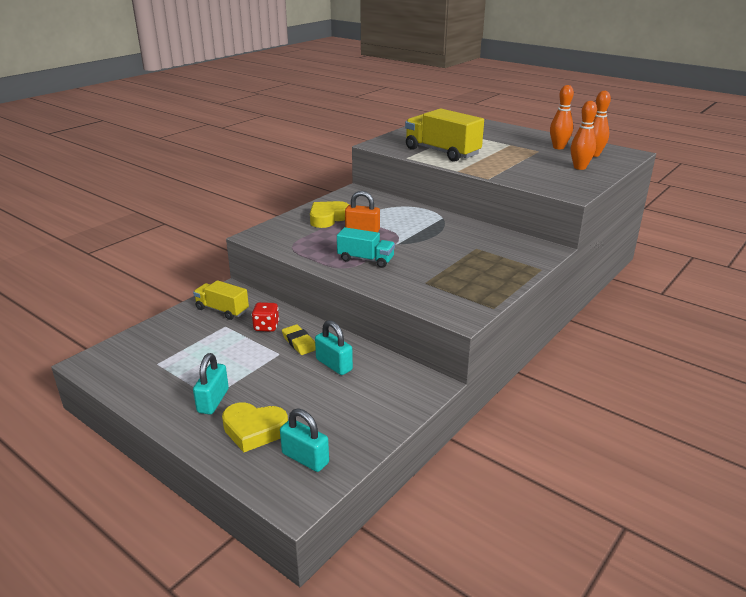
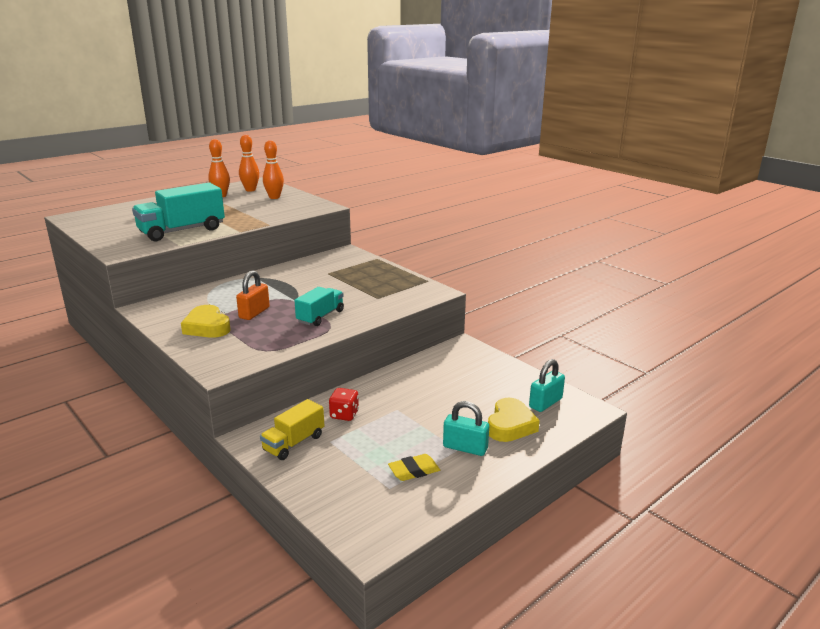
camera: 80 degrees left, 5 degrees down
yellow eraser [282,324,316,355] -> yellow eraser moved to [388,454,440,481]
turquoise padlock [315,320,353,375] -> none
yellow truck [405,108,484,162] -> turquoise truck [132,183,225,241]

